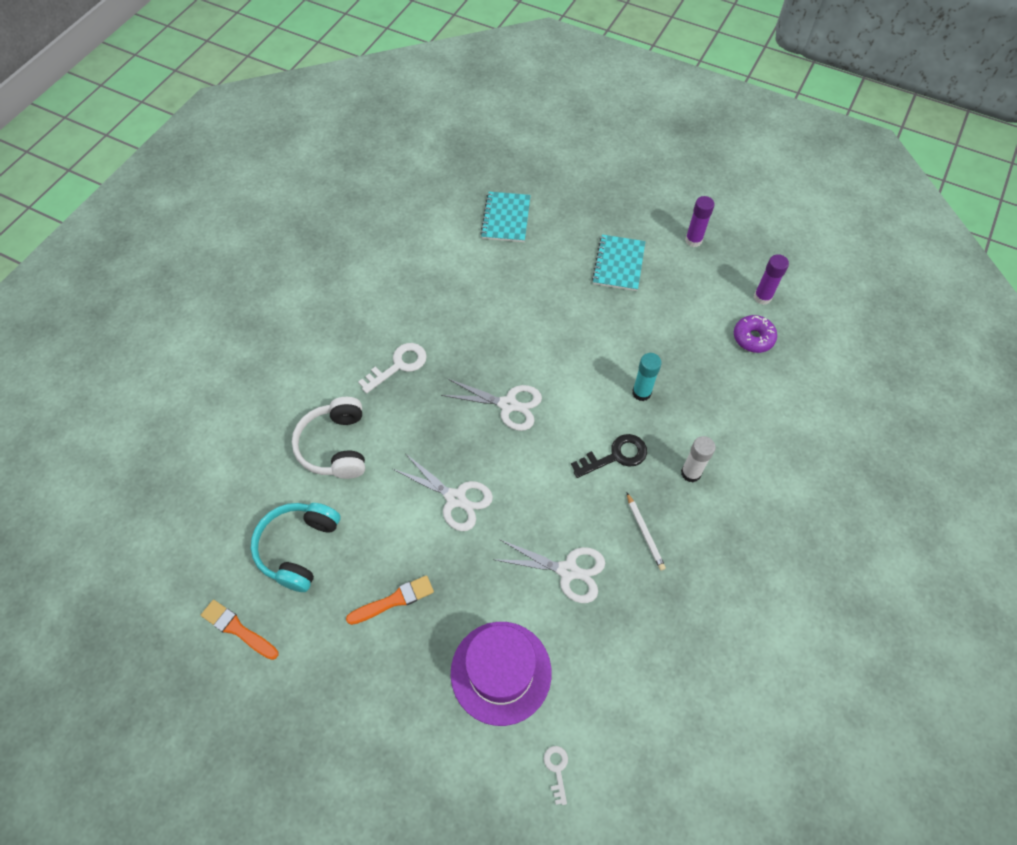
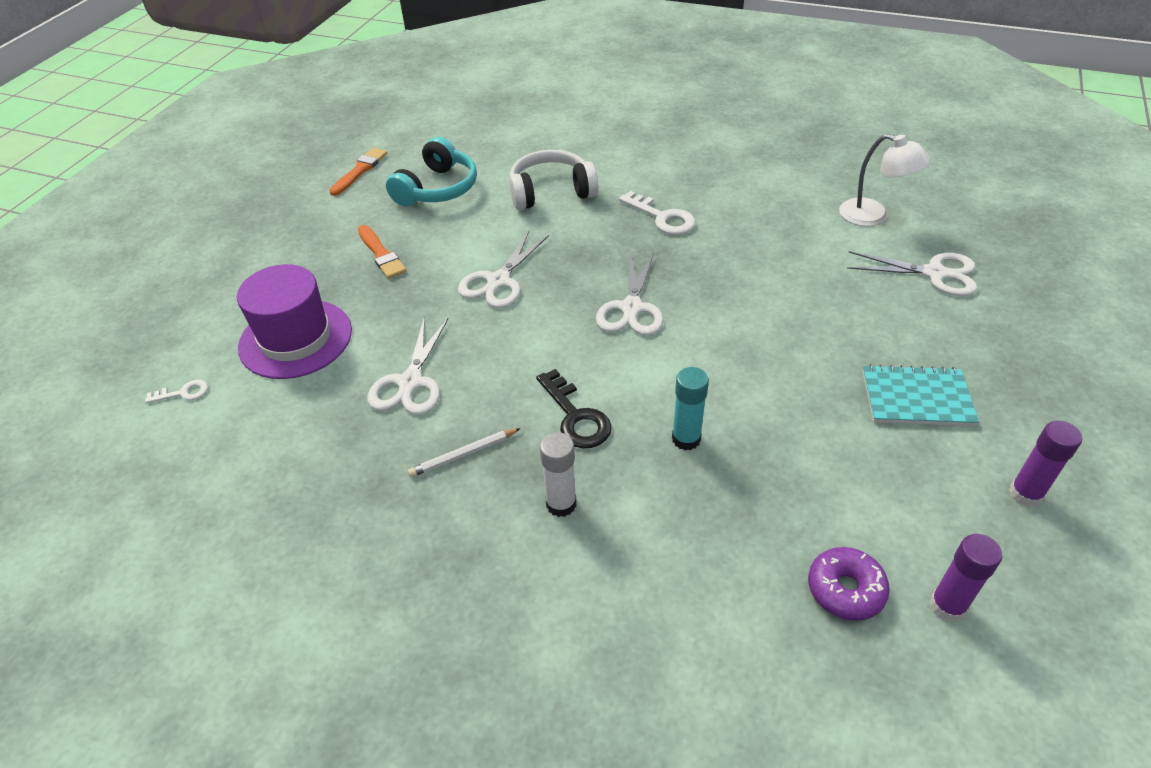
camera: 85 degrees right, 15 degrees down
turquoise headphones [251,503,340,592] -> turquoise headphones turned 105 degrees clockwise [386,137,477,207]
turquoise notebook [480,192,531,242] -> white scissors [847,251,977,296]
none -> white lamp [839,134,930,226]

